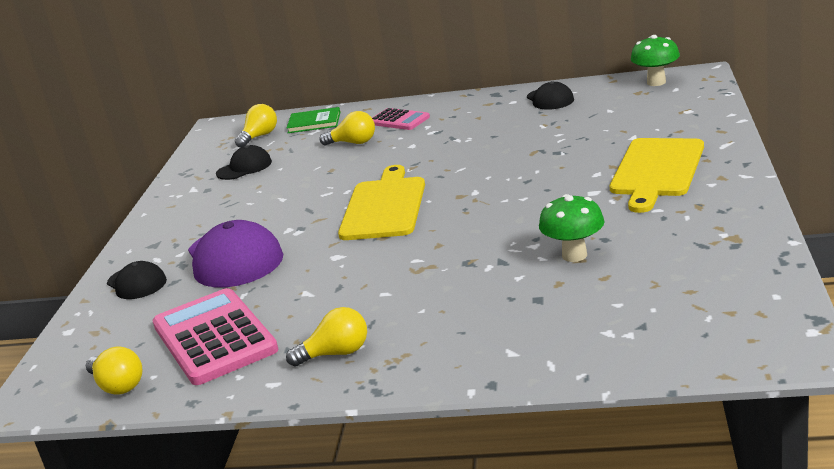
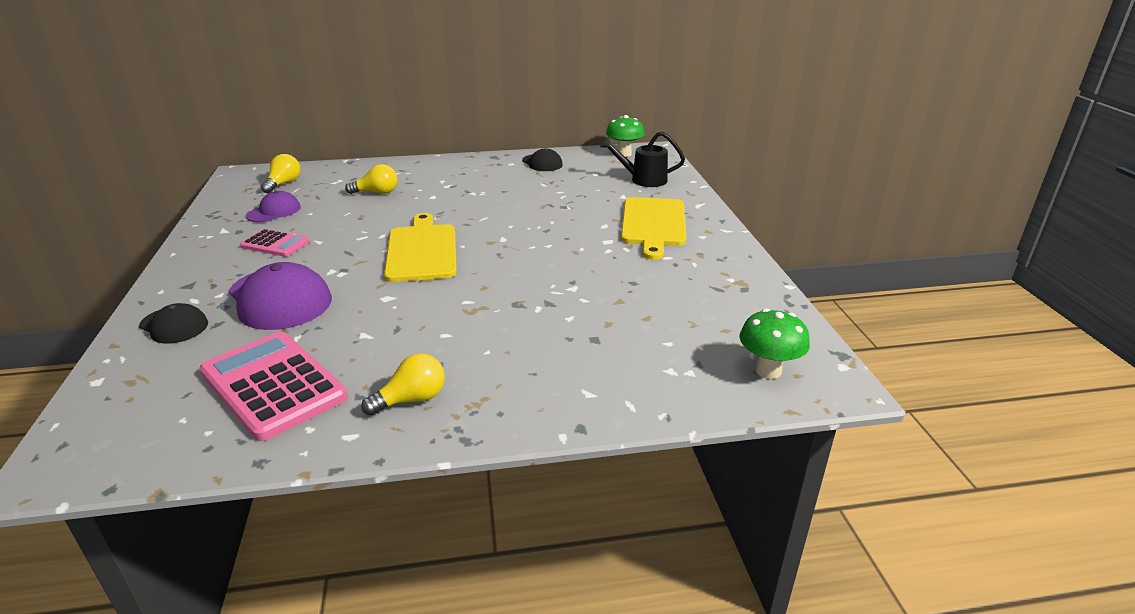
camera: 20 degrees left, 5 degrees up
yellow light bulb [86,346,143,395] -> none
black cap [216,145,272,180] -> purple cap [246,191,301,222]
green book [286,107,340,133] -> none
pink calculator [372,108,430,130] -> pink calculator moved to [240,229,310,257]
green mushroom [539,194,604,262] -> green mushroom moved to [739,309,810,379]
none -> black watering can [600,131,685,187]

